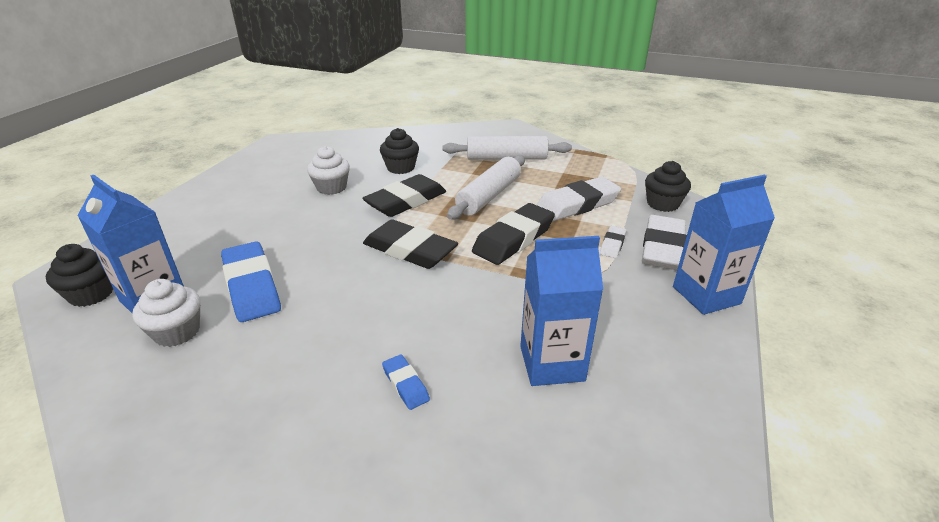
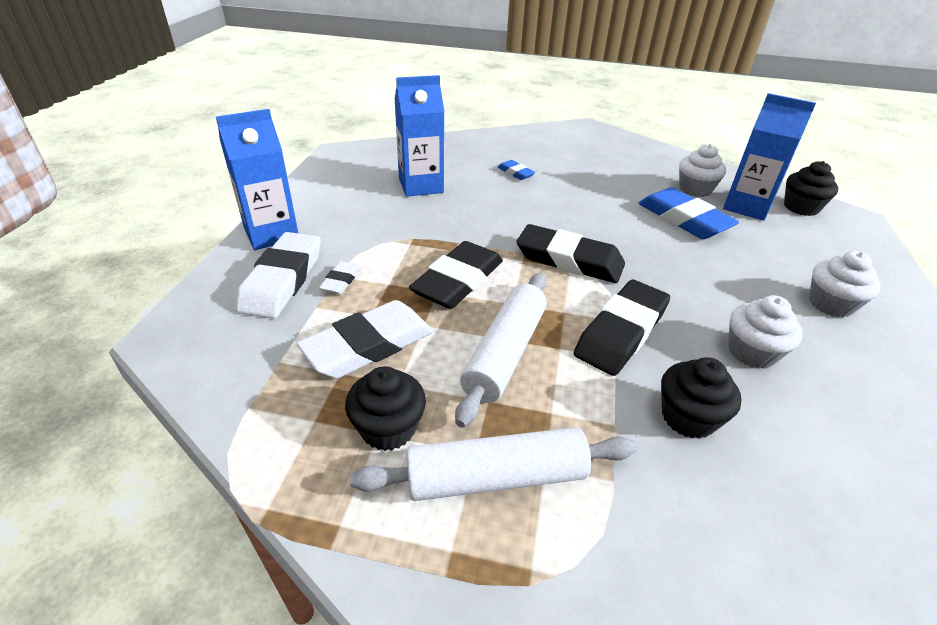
camera: 170 degrees right, 5 degrees up
black cupcake [645,161,691,212] -> black cupcake moved to [345,366,426,451]
none -> white cupcake [809,251,881,318]

